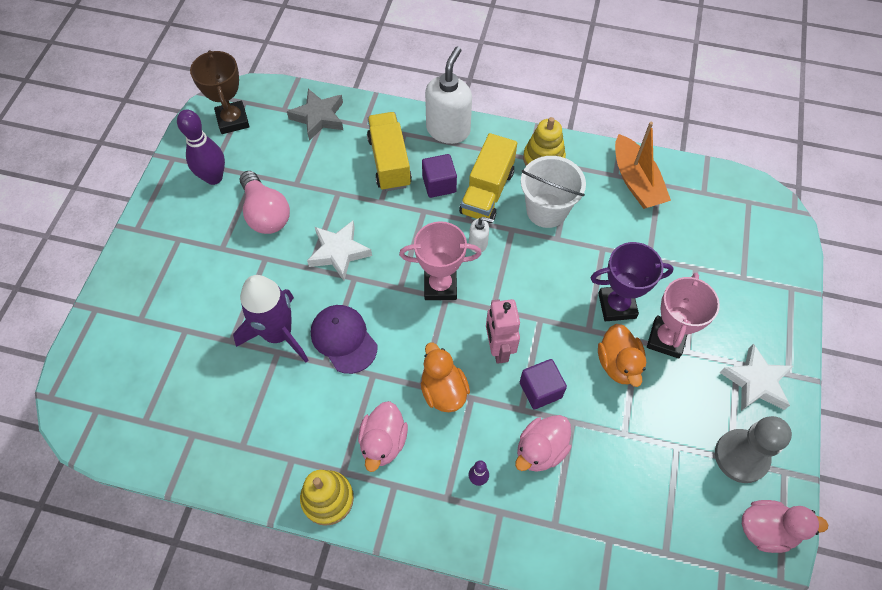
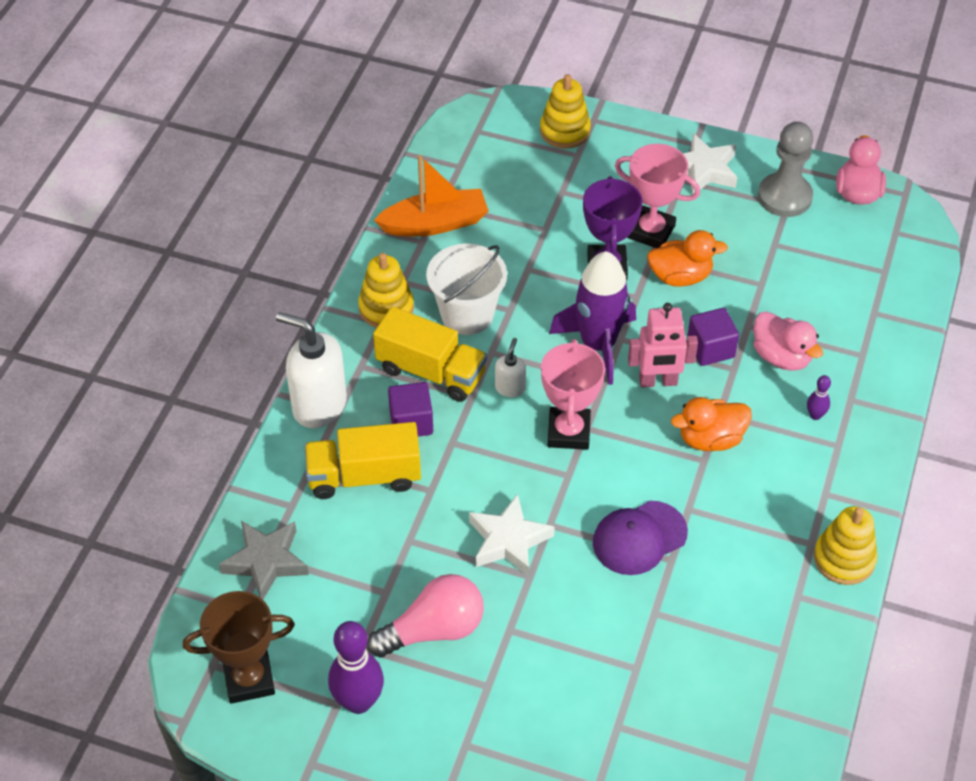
camera: 85 degrees left, 10 degrees down
purple rocket [233,275,308,362] -> purple rocket moved to [549,251,636,385]
pink duck [358,401,408,472] -> none
none -> yellow stacking toy [540,74,591,149]

